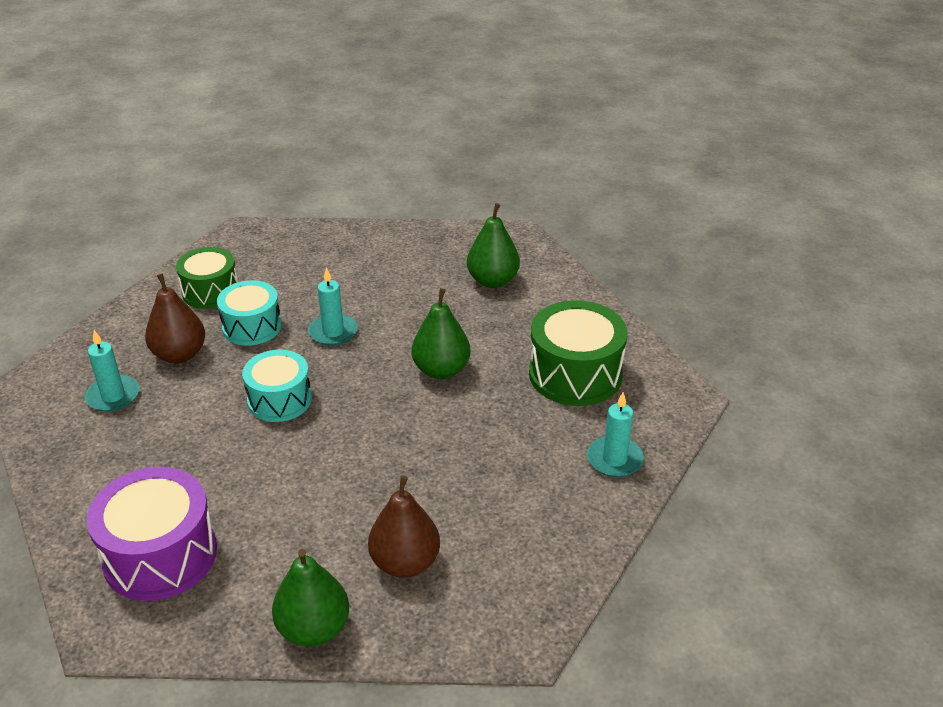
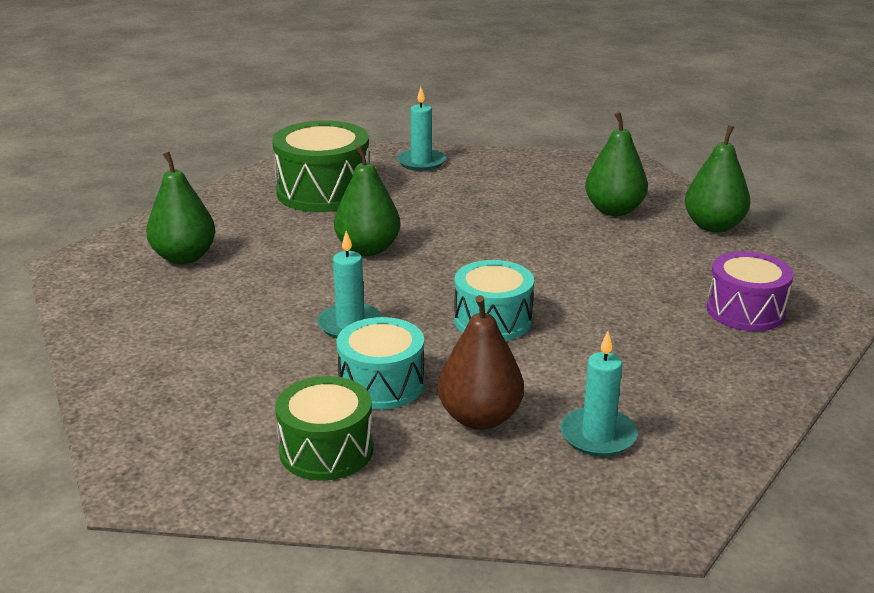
camera: 115 degrees left, 10 degrees down
purple drum [87,467,217,601] -> purple drum [707,251,793,331], size x0.67
brown pear [368,476,440,578] -> green pear [585,112,648,216]

